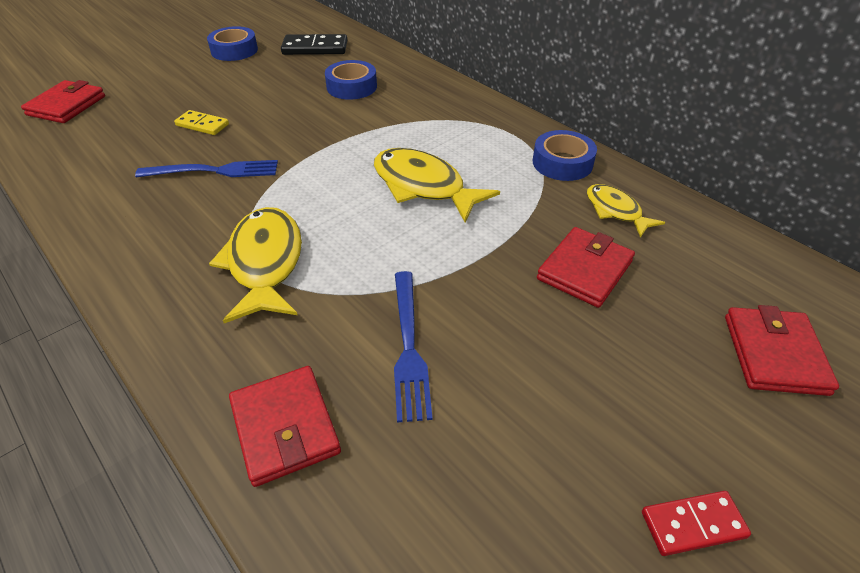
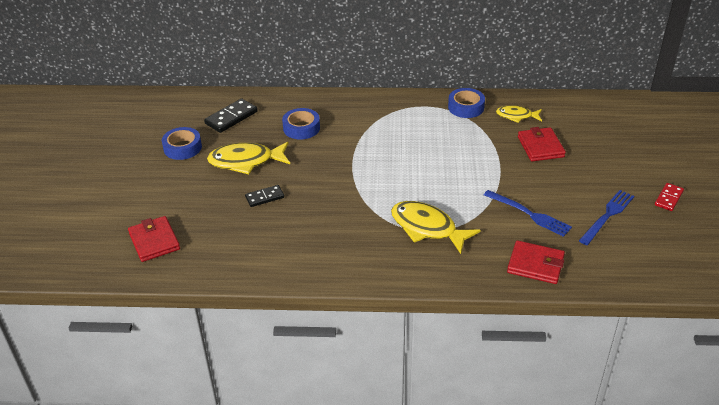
camera: 45 degrees left, 5 degrees down
blue fork [135,160,278,177] -> blue fork moved to [579,190,634,245]
yellow domino [174,110,229,135] -> black domino [245,185,284,207]
yellow fish [374,148,500,222] -> yellow fish moved to [207,142,290,174]
red wallet [725,305,839,396] -> none

